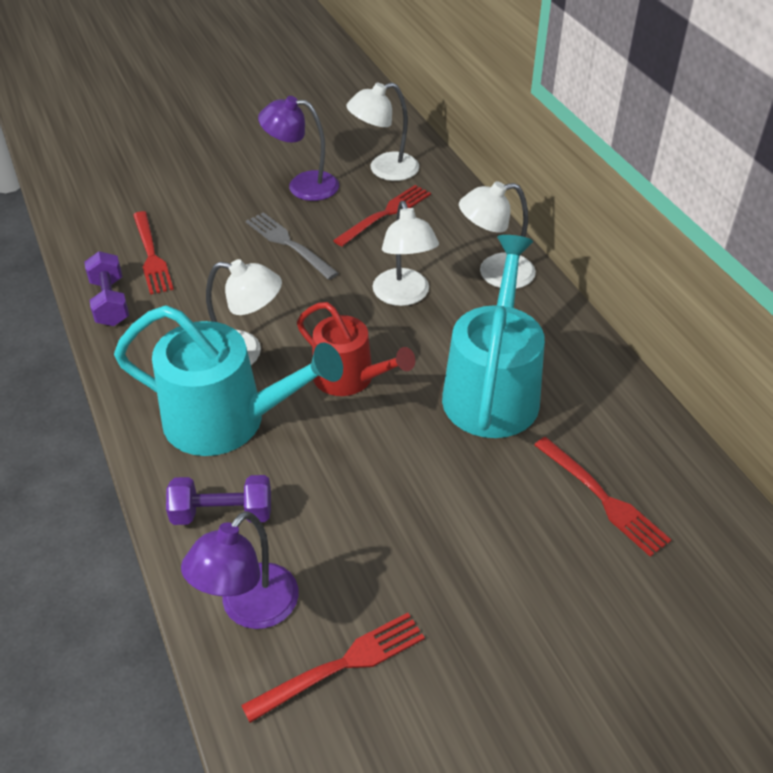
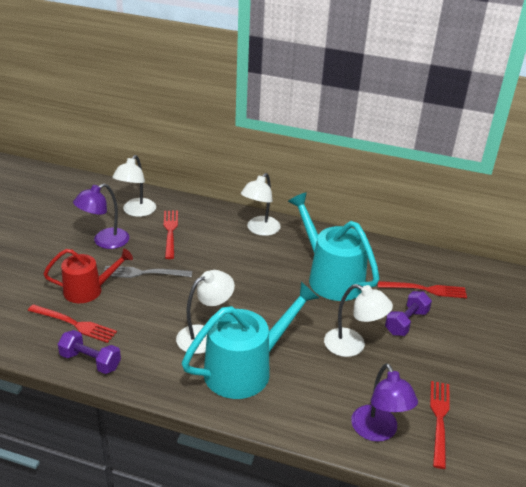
camera: 50 degrees left, 10 degrees down
purple dumbbell [166,475,271,525] -> purple dumbbell moved to [385,291,432,336]
red watering can [297,302,415,396] -> red watering can moved to [43,249,133,303]
white lamp [373,201,439,306] -> white lamp moved to [324,284,393,357]

